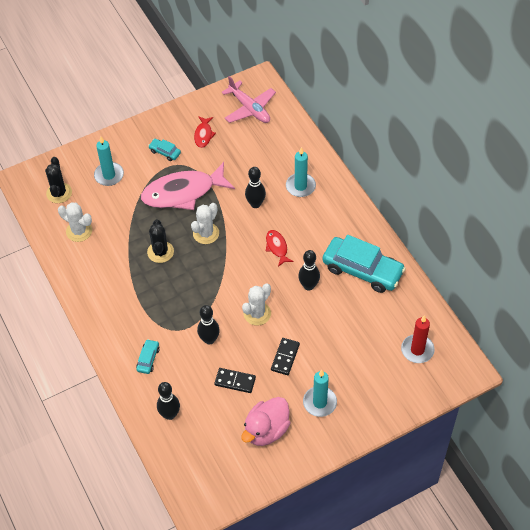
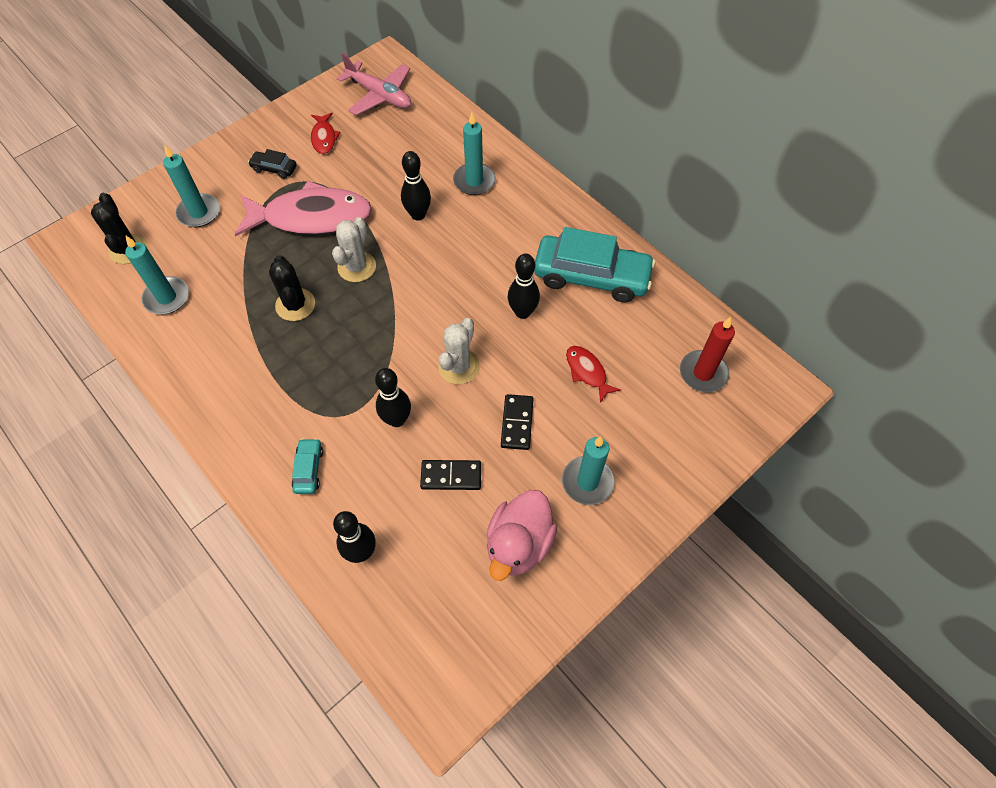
camera: 15 degrees left, 5 degrees up
white cactus [58,202,92,242] -> turquoise candle [125,236,189,314]
pink fish [141,162,235,210] -> pink fish turned 150 degrees counterclockwise [235,181,372,236]
turquoise car [148,139,181,161] -> black car [248,149,297,179]
red fish [266,230,294,267] -> red fish moved to [566,346,621,403]

